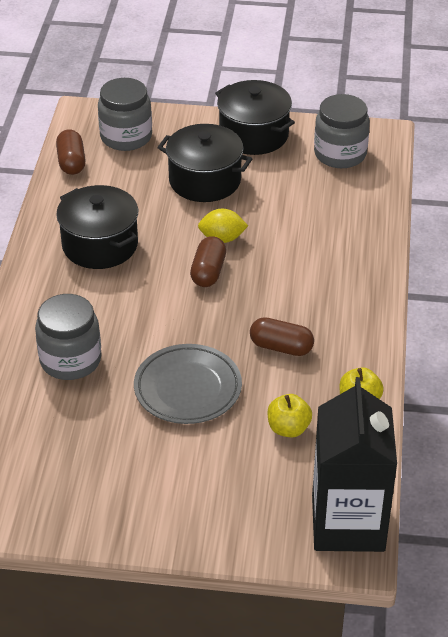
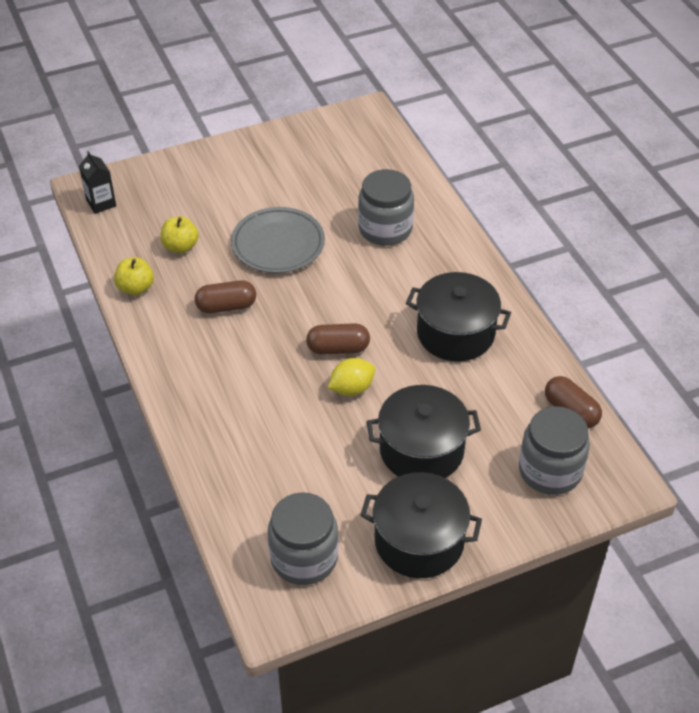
camera: 150 degrees right, 5 degrees up
brown capsule [190,236,226,287] -> brown capsule turned 75 degrees counterclockwise [306,323,370,355]
black carton [312,377,397,552] -> black carton [79,151,116,214], size x0.43

